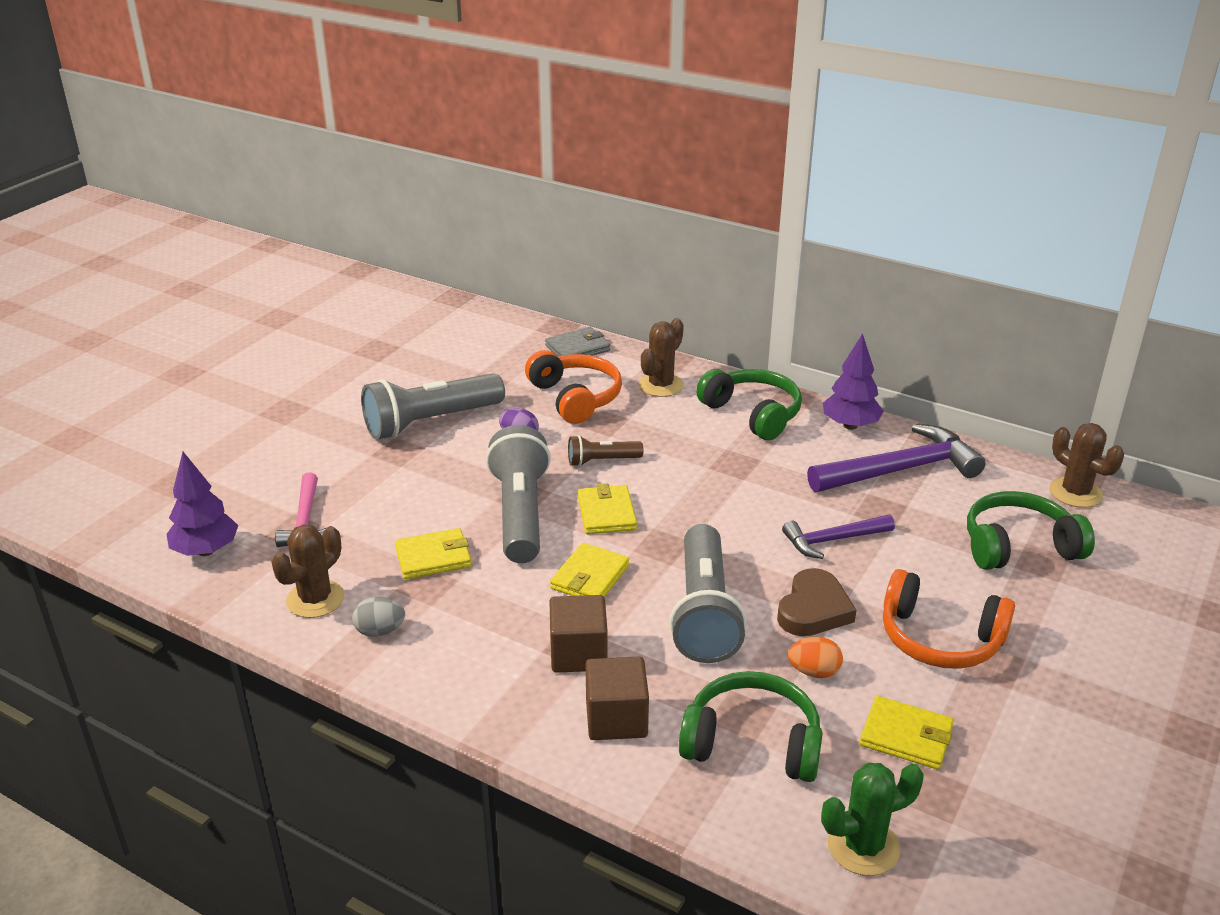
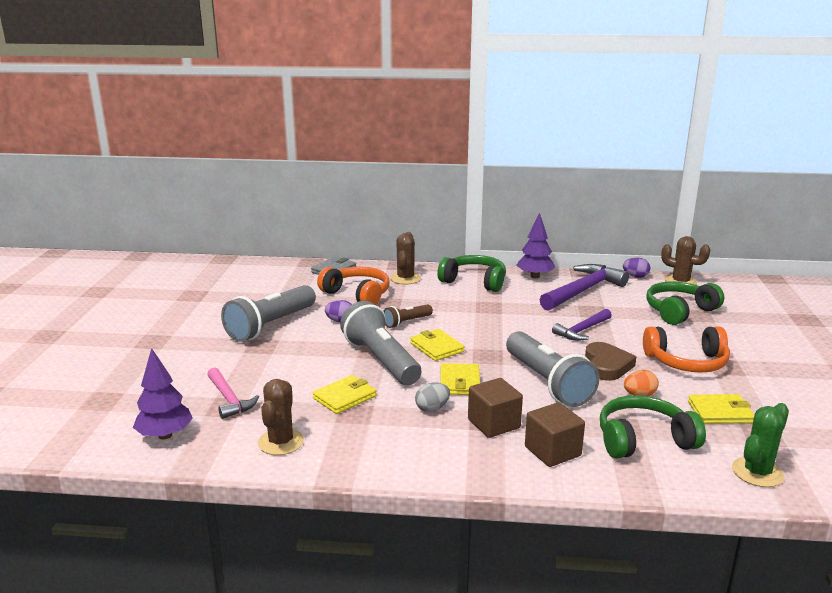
camera: 25 degrees left, 10 degrees down
grey egg [352,597,405,637] -> grey egg moved to [415,383,450,412]
none -> purple egg [623,258,650,278]

